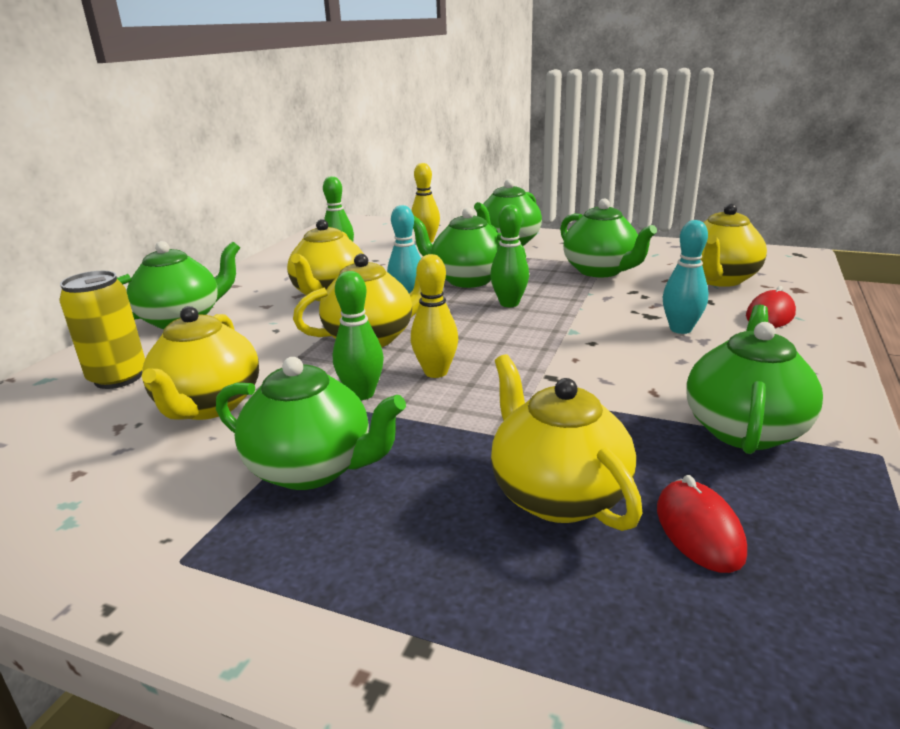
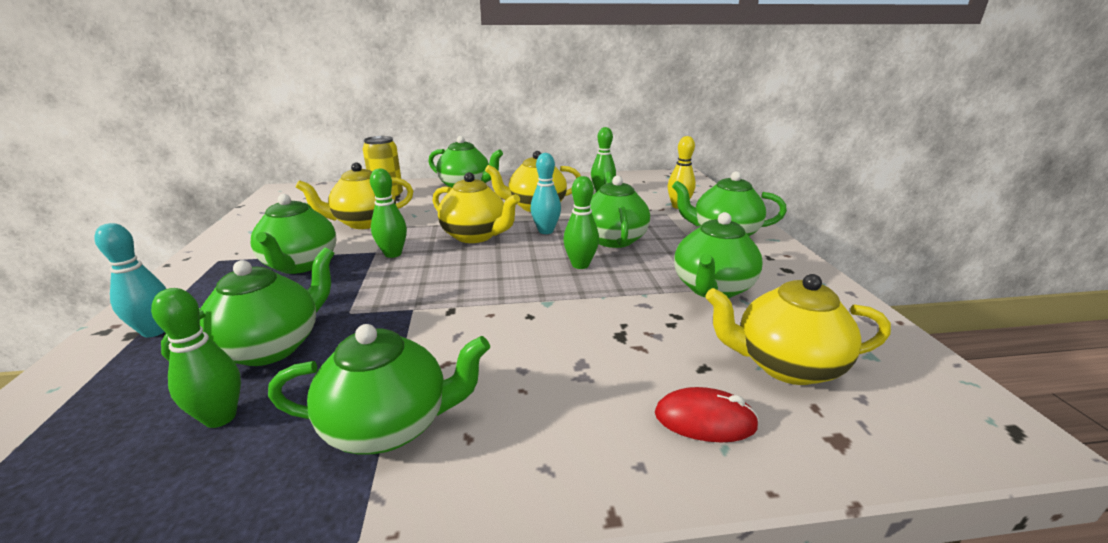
camera: 60 degrees right, 0 degrees up
yellow bowling pin [411,254,458,378] -> none
yellow teapot [491,354,642,531] -> green teapot [161,247,334,366]
red mouse [657,475,747,573] -> green bowling pin [151,288,241,428]
turquoise bowling pin [663,220,708,334] -> turquoise bowling pin moved to [94,223,166,337]

